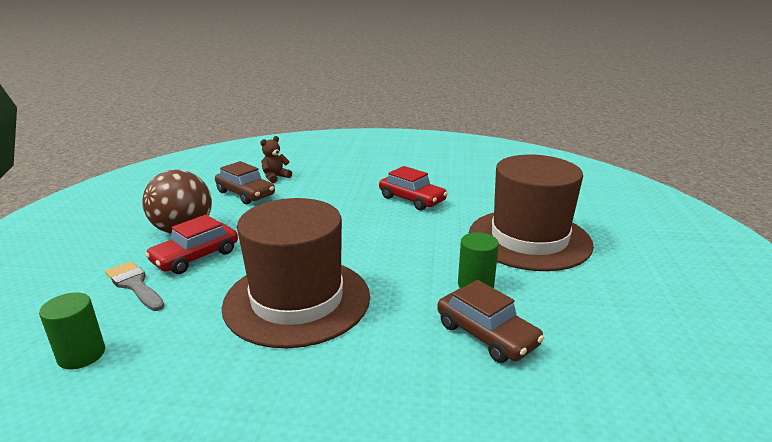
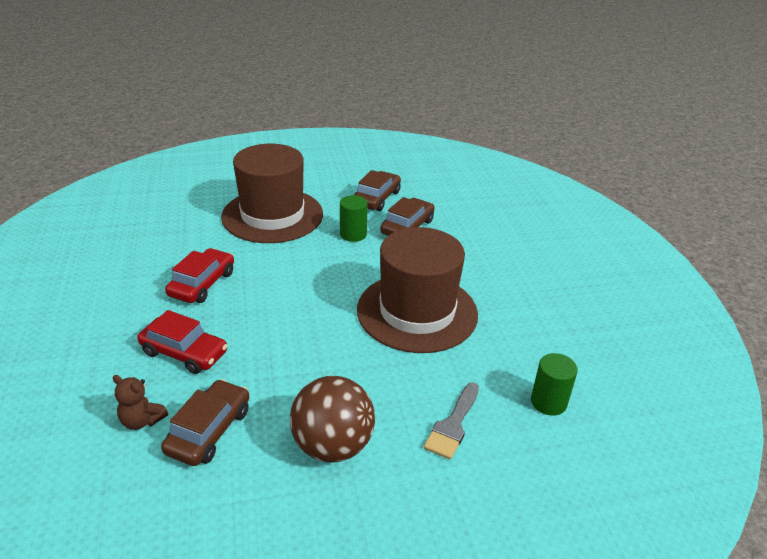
camera: 110 degrees left, 10 degrees up
red car [145,215,238,274] -> red car moved to [137,310,228,374]
none -> brown car [354,170,401,211]

